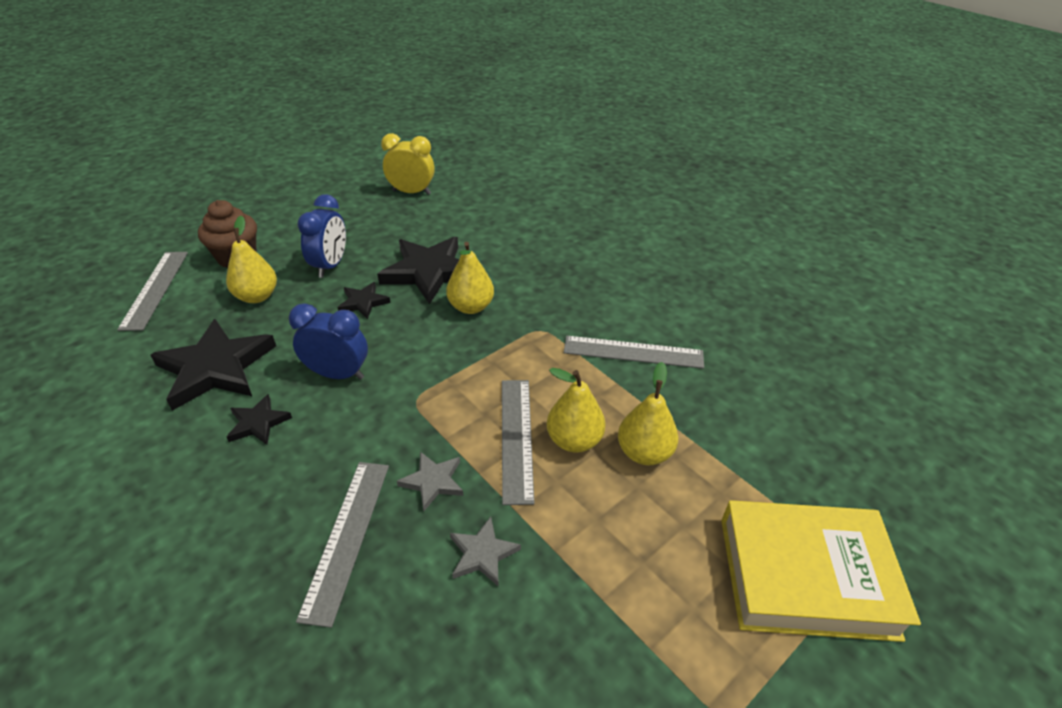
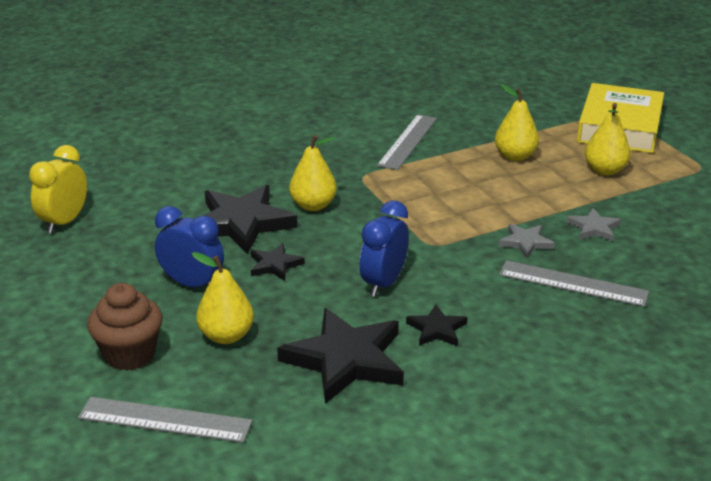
camera: 75 degrees left, 10 degrees down
grey ruler [502,380,534,505] -> none
yellow pear [547,368,606,453] -> yellow pear moved to [585,103,631,176]

